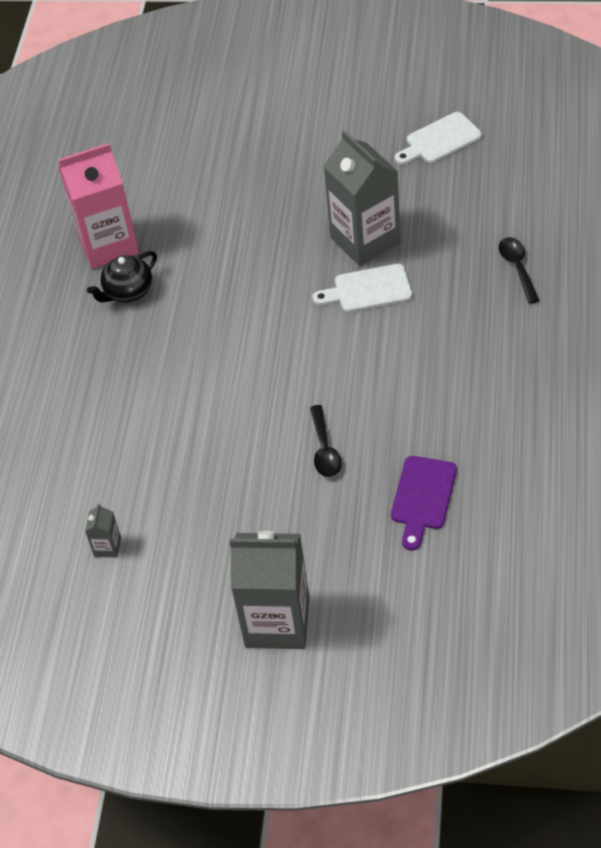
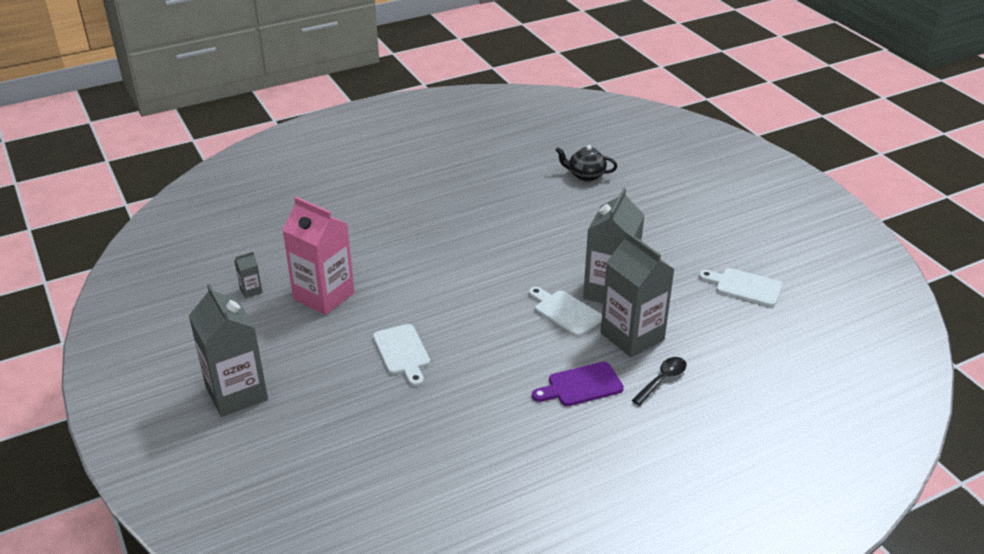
camera: 50 degrees right, 15 degrees down
pink carton [58,143,139,269] -> pink carton moved to [282,197,354,315]
black teapot [87,251,157,302] -> black teapot moved to [556,145,617,181]
black spoon [310,405,342,477] -> white cutting board [373,324,430,386]
purple cutting board [391,456,457,550] -> purple cutting board moved to [532,362,624,406]
none -> grey carton [601,231,674,357]

